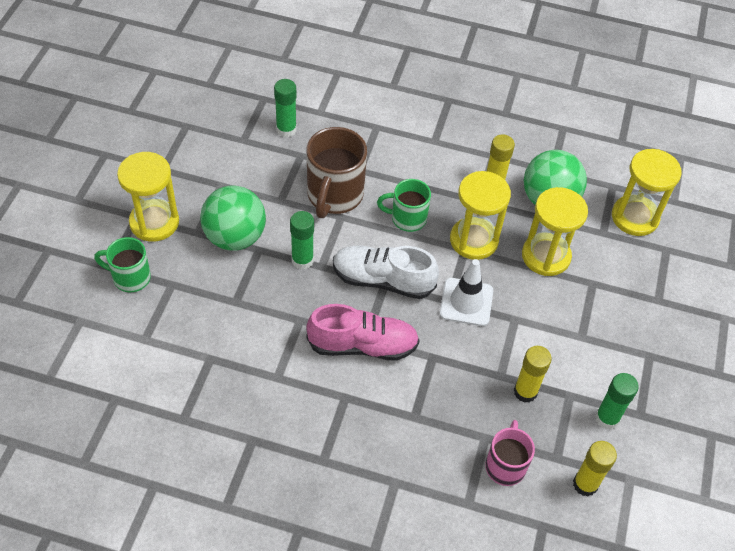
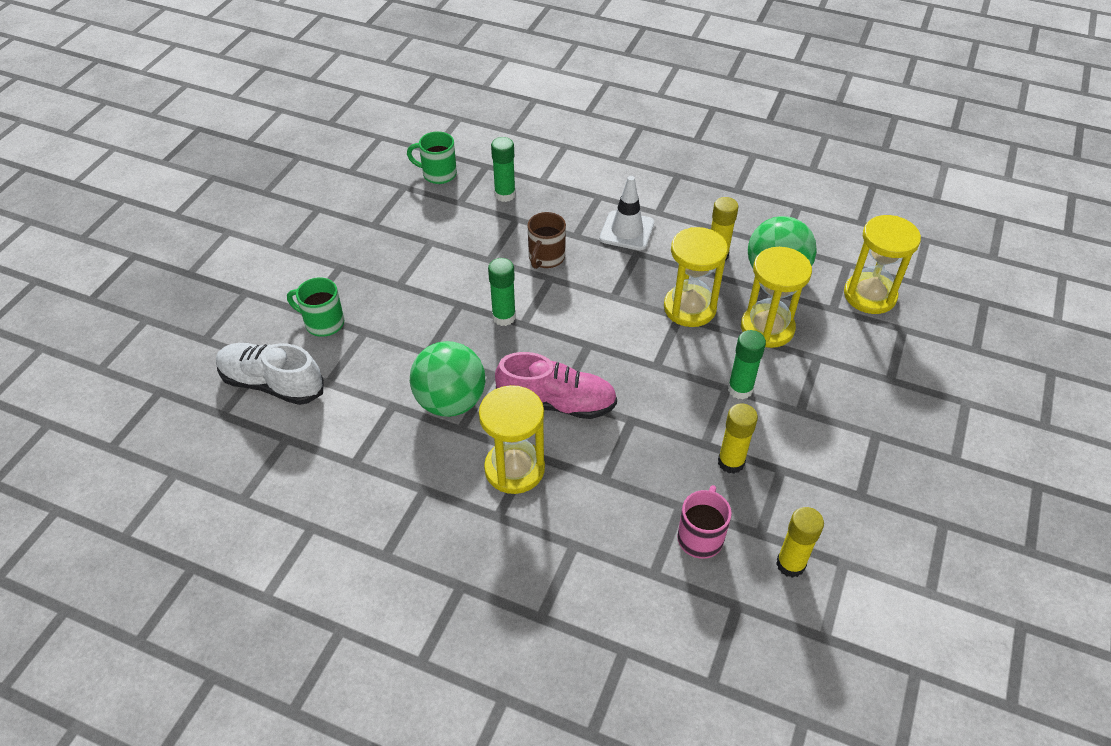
camera: 10 degrees right, 5 degrees down
yellow hourglass [117,152,179,242] -> yellow hourglass moved to [479,385,545,494]
green ball [200,185,266,251] -> green ball moved to [410,341,485,417]
brown mug [306,127,367,218] -> brown mug [528,212,566,269], size x0.61
white shoe [333,246,439,299] -> white shoe moved to [216,343,324,405]
green mug [377,179,431,232] -> green mug moved to [407,131,457,184]
white traffic cone [440,259,493,326] -> white traffic cone moved to [600,176,654,250]
green glue stick [595,373,639,430] -> green glue stick moved to [728,330,766,399]

